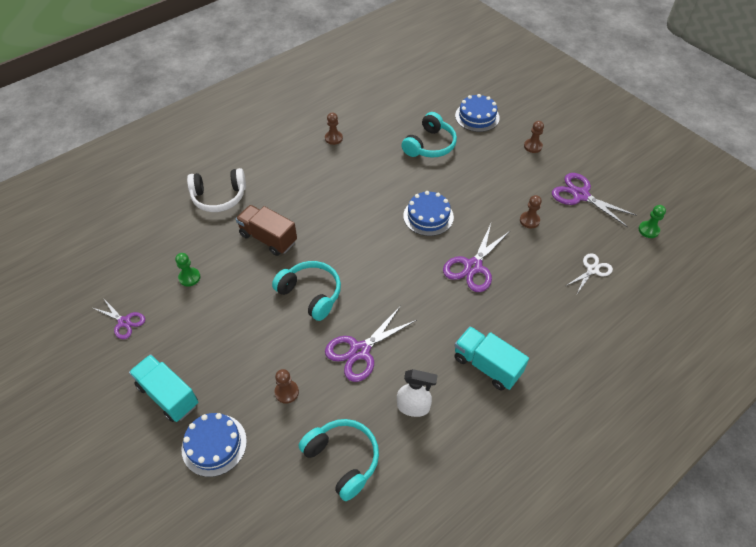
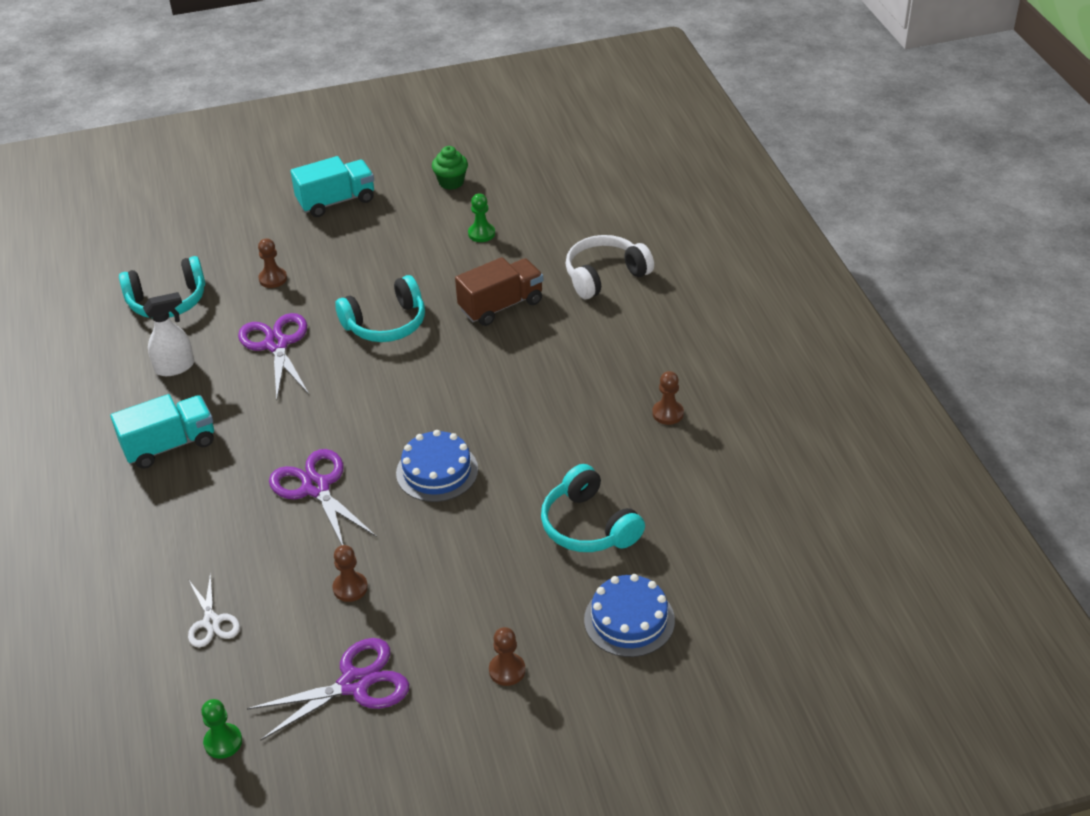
camera: 115 degrees right, 10 degrees down
purple scissors [93,298,145,339] -> green cupcake [432,146,468,190]
blue cake [182,413,247,477] -> none
white headphones [187,168,246,212] -> white headphones turned 45 degrees clockwise [565,235,654,299]
white spray bottle [397,369,437,417] -> white spray bottle turned 150 degrees counterclockwise [143,292,194,376]

